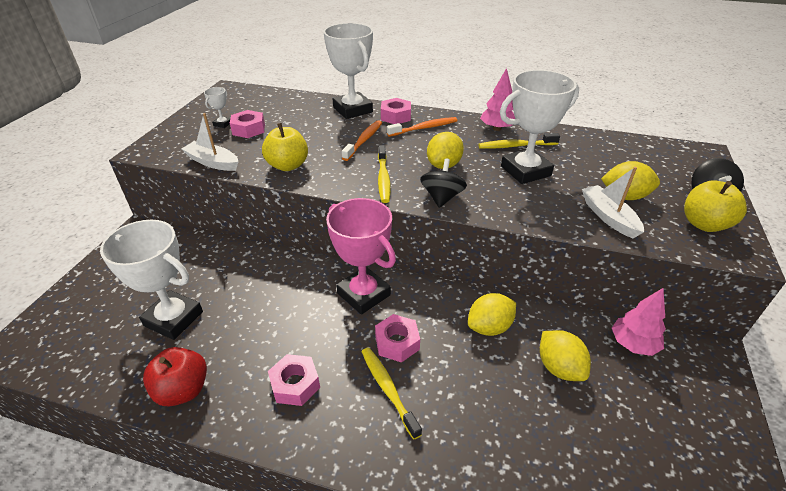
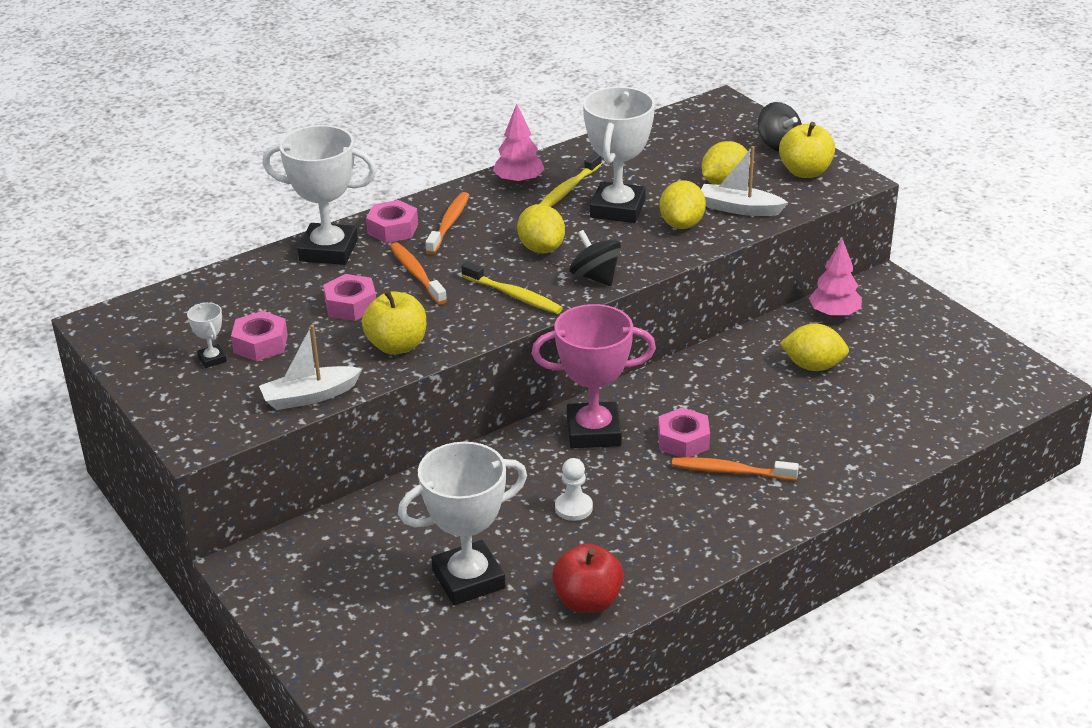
camera: 50 degrees left, 5 degrees down
pink nut [268,354,320,406] -> pink nut moved to [323,274,376,321]
yellow toothbrush [361,347,422,440] -> orange toothbrush [672,457,799,480]
yellow lemon [468,293,516,336] -> yellow lemon moved to [659,180,706,229]
none -> white pawn [555,458,593,521]

